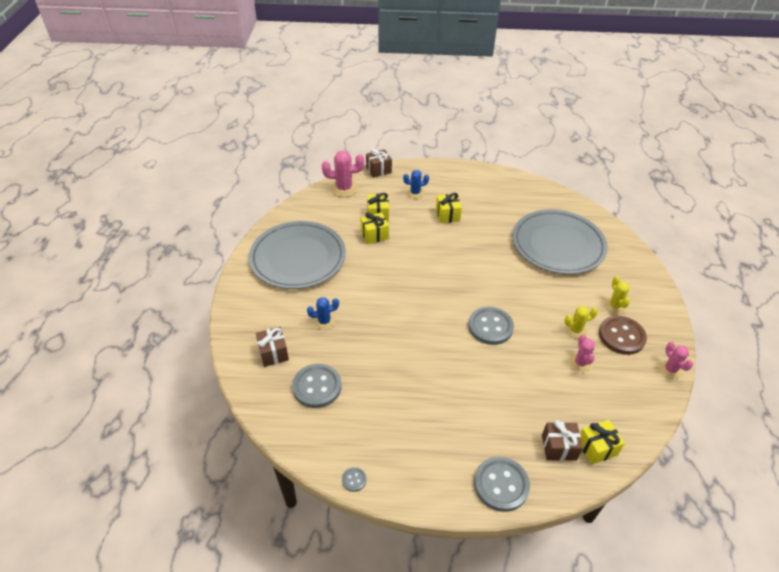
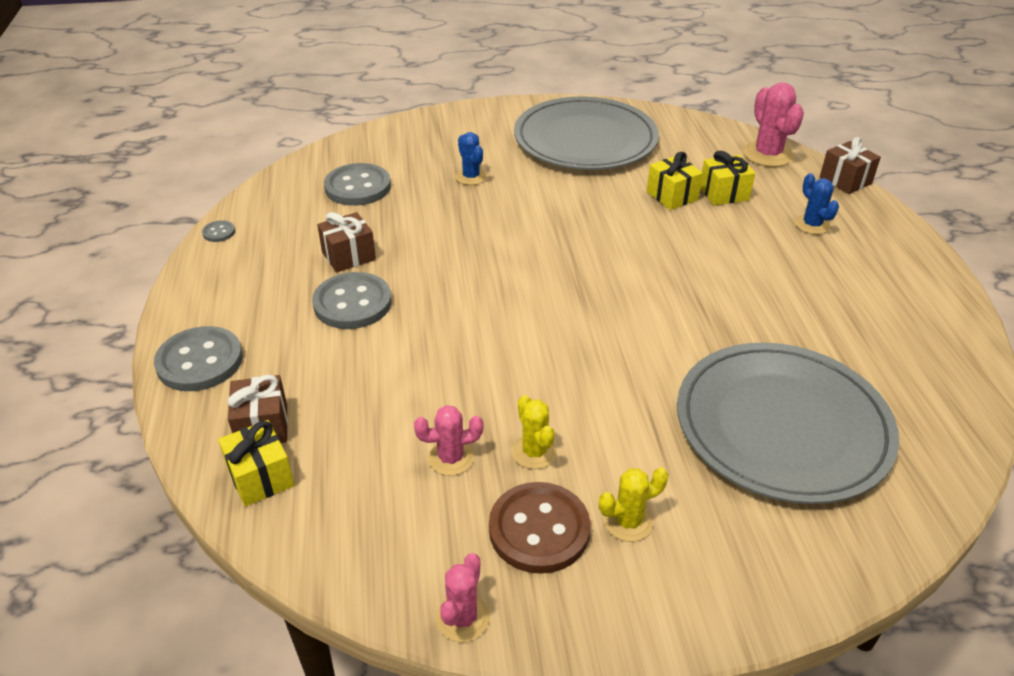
camera: 80 degrees right, 5 degrees down
brown gift [256,327,289,367] -> brown gift moved to [317,212,376,273]
yellow gift [436,193,462,223] -> none
grey button [468,307,514,345] -> grey button moved to [312,272,392,329]
pink cactus [659,342,693,379] -> pink cactus turned 45 degrees counterclockwise [436,553,490,642]

